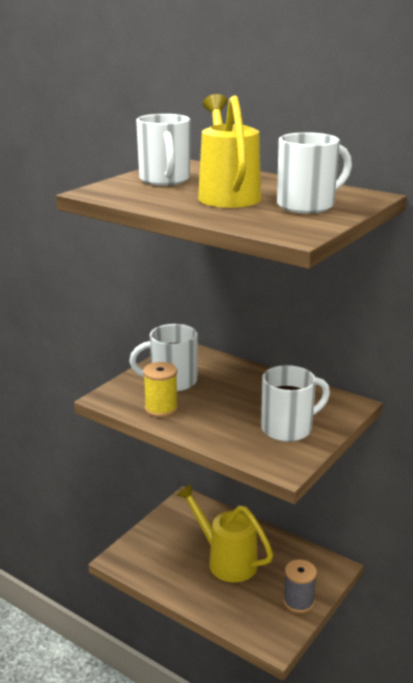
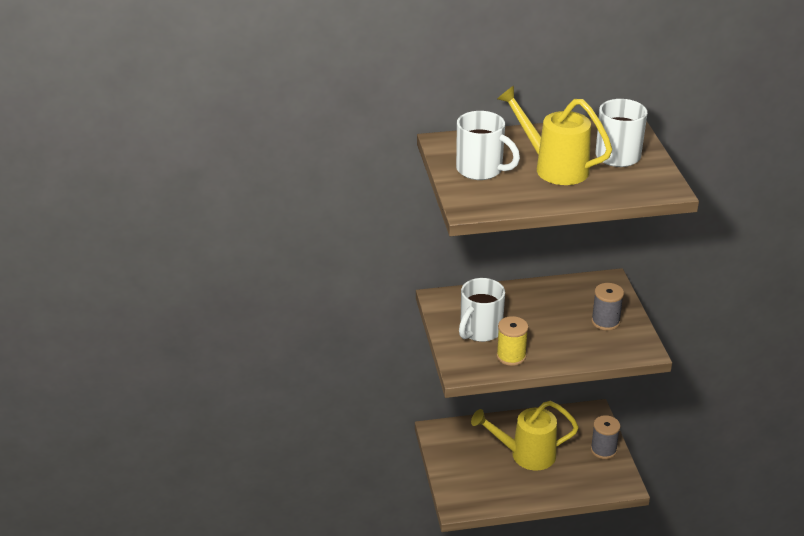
camera: 45 degrees left, 10 degrees up
white mug [261,365,330,442] -> grey spool [591,283,624,331]

